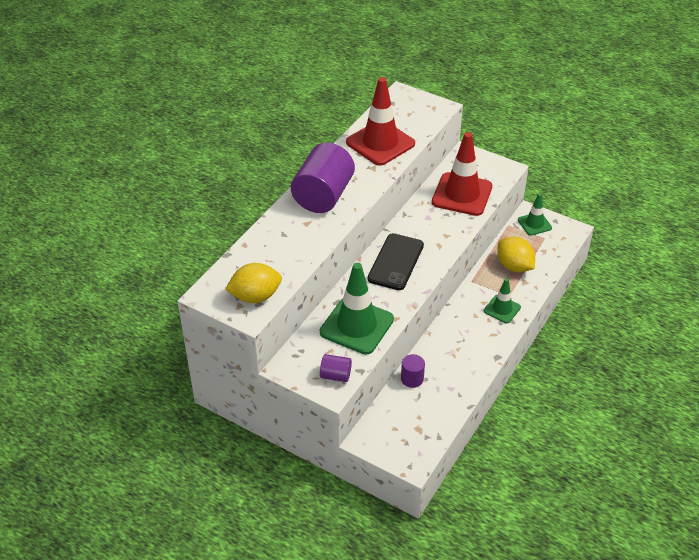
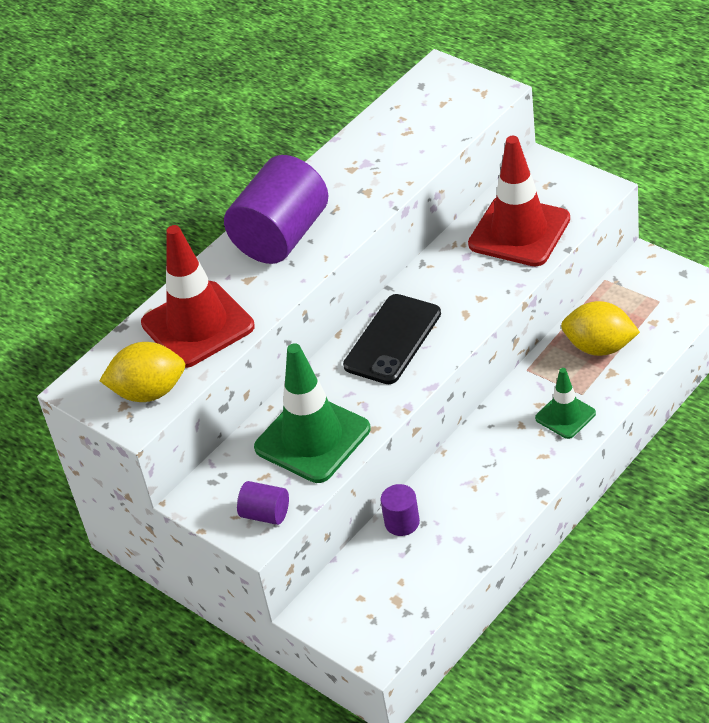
camera: 15 degrees right, 0 degrees up
red traffic cone [346,77,415,166] -> red traffic cone moved to [141,225,255,368]
yellow lemon [497,236,535,273] -> yellow lemon turned 45 degrees counterclockwise [561,301,640,356]
green traffic cone [518,193,552,235] -> none

